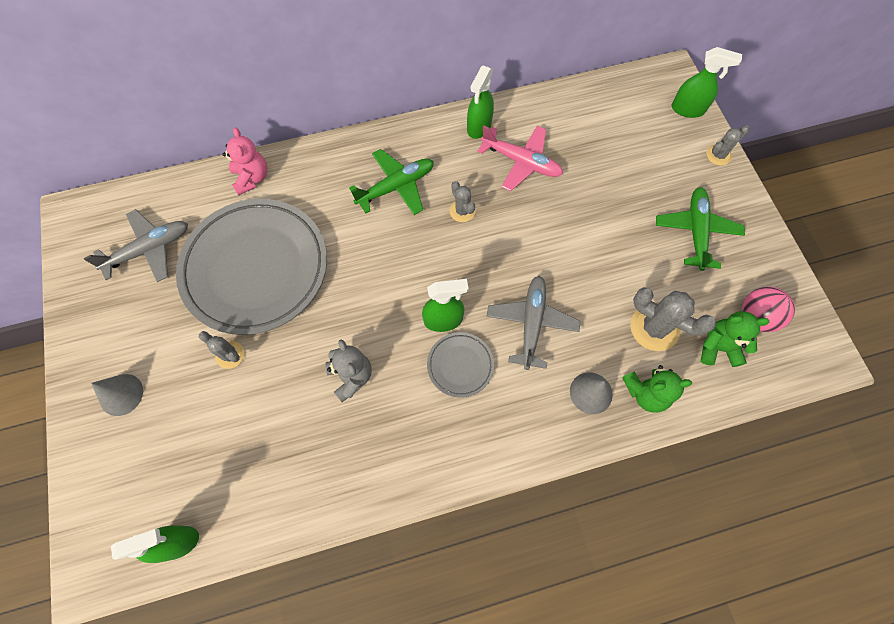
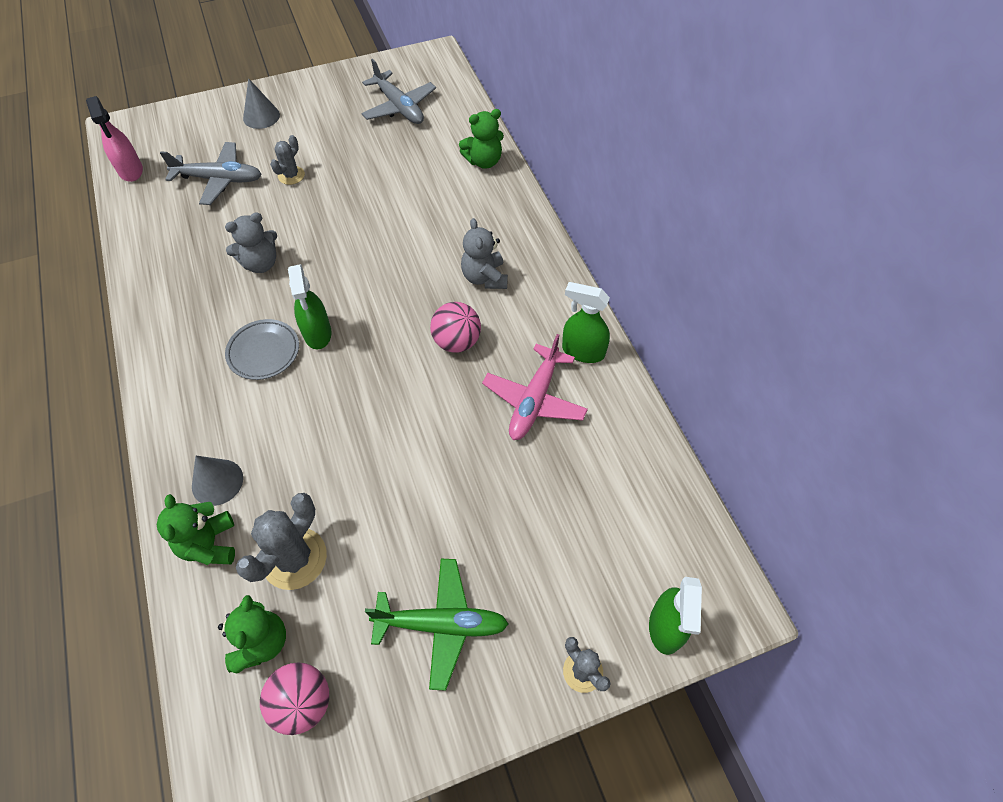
camera: 85 degrees right, 10 degrees down
green spray bottle [111,525,199,563] -> pink spray bottle [86,96,143,182]
grey plate [176,199,327,335] -> none
pink teddy bear [222,127,267,195] -> green teddy bear [459,109,504,169]
green plane [349,149,434,215] -> grey teddy bear [461,218,508,289]
grey cactus [449,181,475,222] -> pink ball [430,302,481,353]
grey plane [486,276,580,370] -> grey plane moved to [160,142,262,205]

